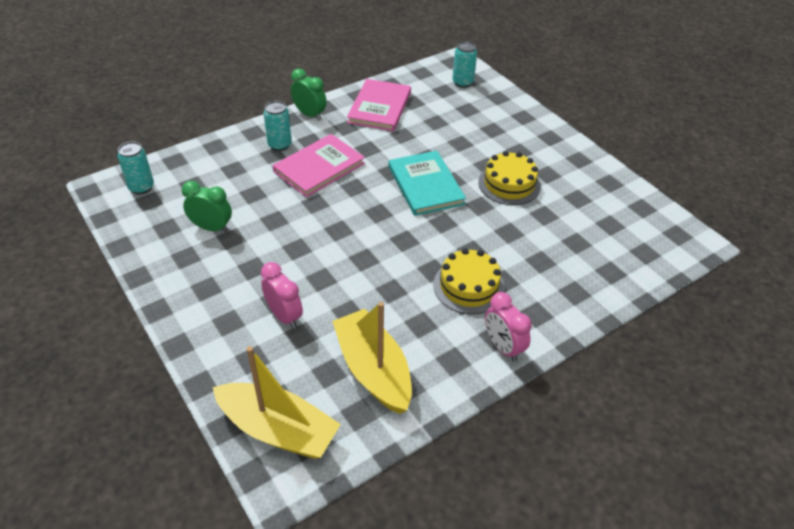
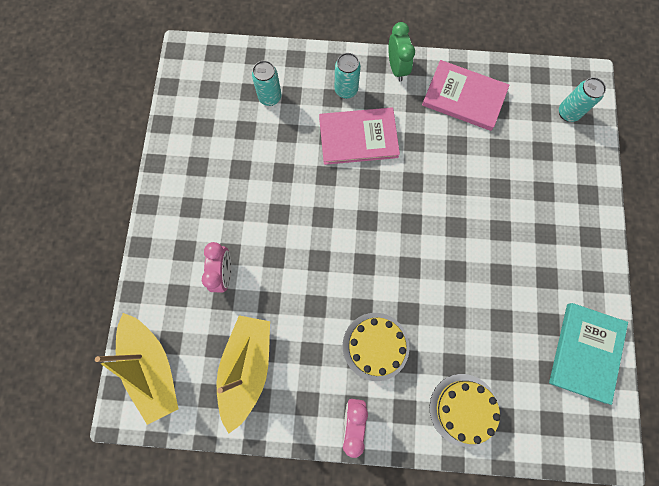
camera: 40 degrees right, 30 degrees up
turquoise can [118,141,154,194] -> turquoise can moved to [252,61,282,106]
green clock [182,181,232,232] -> none
pink book [347,79,411,131] -> pink book turned 60 degrees clockwise [422,60,509,131]
turquoise book [388,151,466,216] -> turquoise book moved to [549,303,628,405]
yellow cake [478,151,541,205] -> yellow cake moved to [430,374,501,447]

